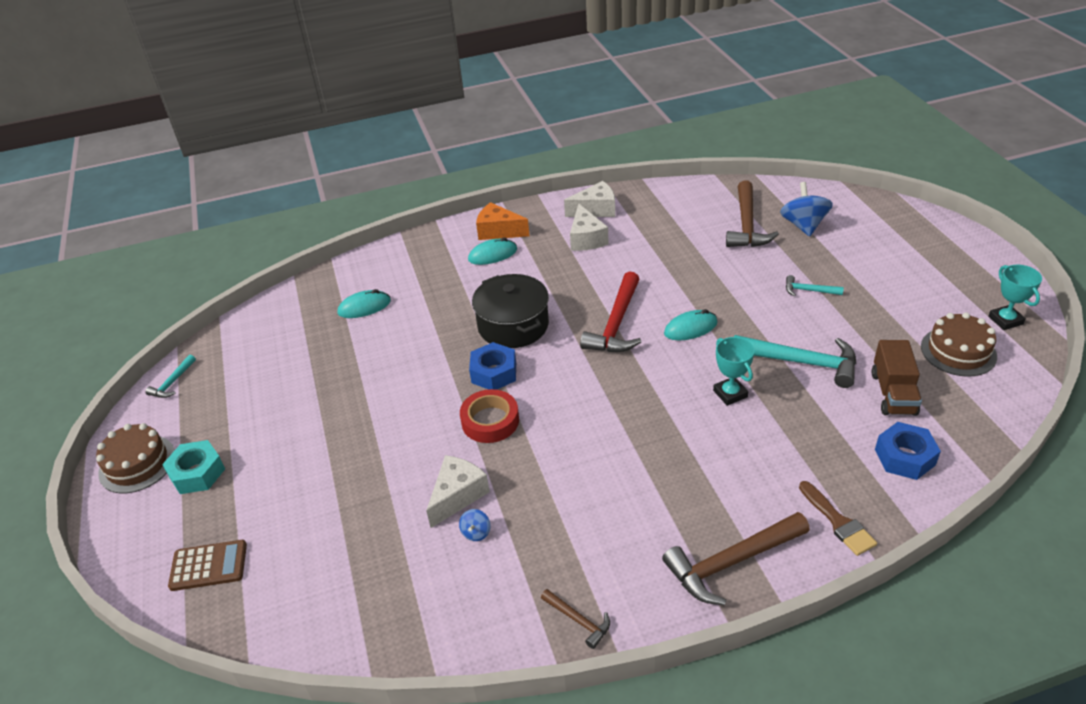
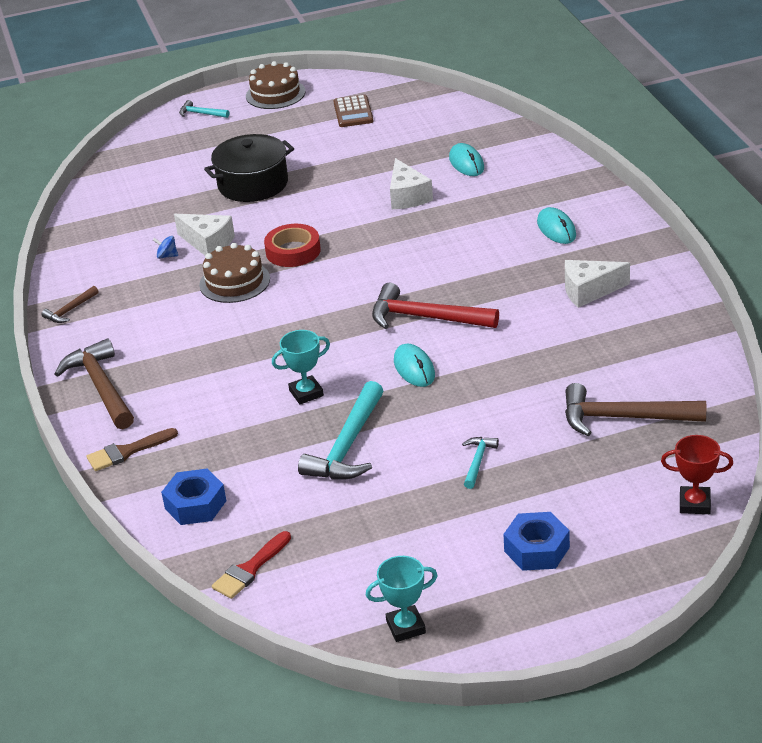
camera: 90 degrees right, 5 degrees down
turquoise hammer [145,355,196,398] -> turquoise hammer moved to [179,100,229,118]
turquoise nut [162,440,225,494] -> none
brown calculator [168,540,247,591] -> brown calculator moved to [333,95,374,127]
blue nut [469,342,516,390] -> blue nut moved to [503,512,570,571]
black pot [472,274,549,348] -> black pot moved to [204,134,294,202]
orange cheese [476,202,529,240] -> none
white cheese [564,181,615,217] -> white cheese moved to [390,158,433,209]
blue spinning top [780,182,833,237] -> none
brown truck [872,340,922,416] -> none
brown cake [921,313,997,377] -> brown cake moved to [199,243,270,303]
none -> red brush [212,531,291,599]
none -> red trophy [661,435,733,514]

